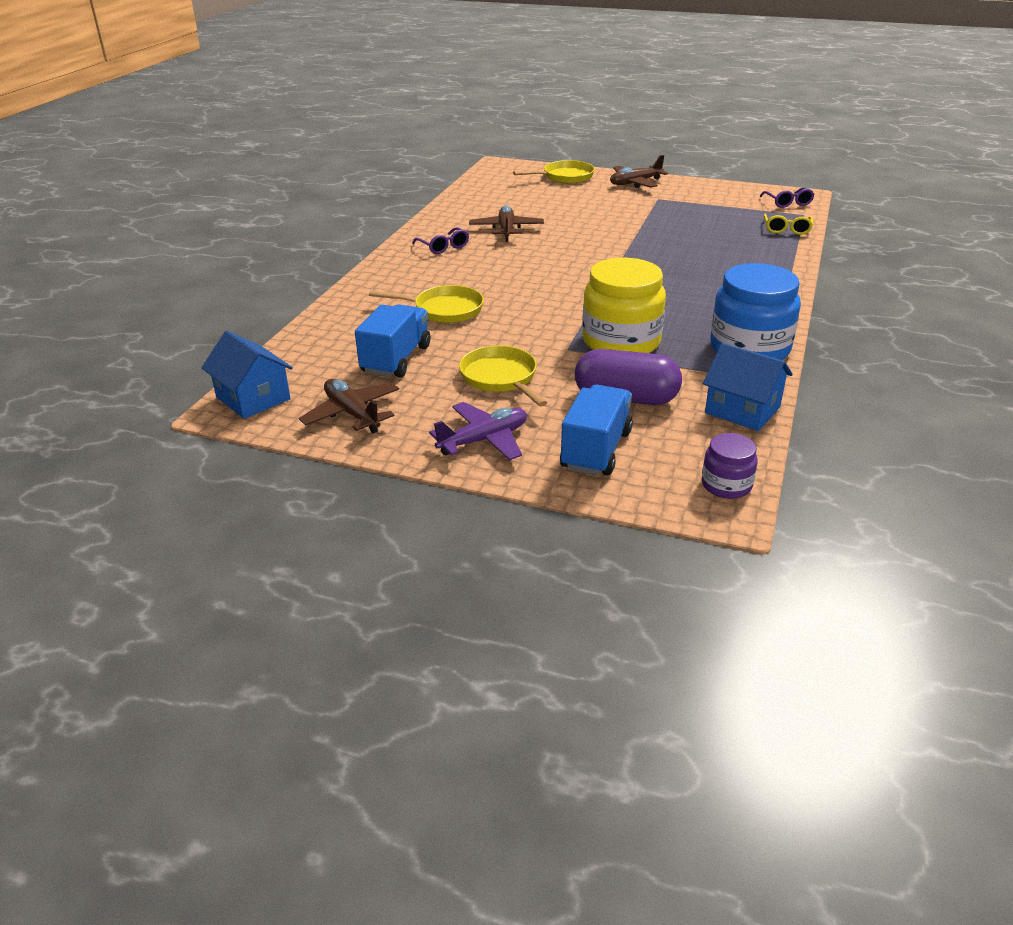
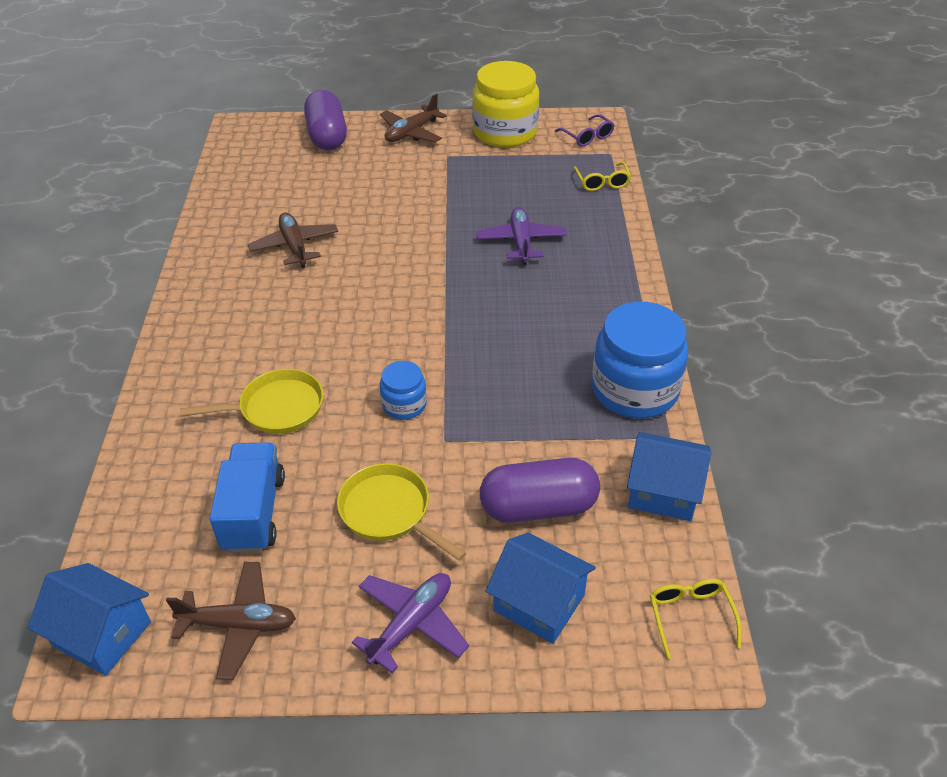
camera: 20 degrees left, 10 degrees up
brown plane [299,379,399,433] -> brown plane turned 150 degrees clockwise [166,562,296,680]
purple glasses [412,227,469,254] -> none
yellow pan [513,160,595,184] -> purple capsule [304,90,347,150]
blue truck [560,385,633,476] -> blue house [485,532,596,644]
yellow jar [582,258,666,353] -> yellow jar moved to [472,61,539,147]
purple jar [702,433,758,499] -> yellow glasses [650,579,741,659]
none -> blue jar [380,361,427,420]
none -> purple plane [476,207,567,265]

